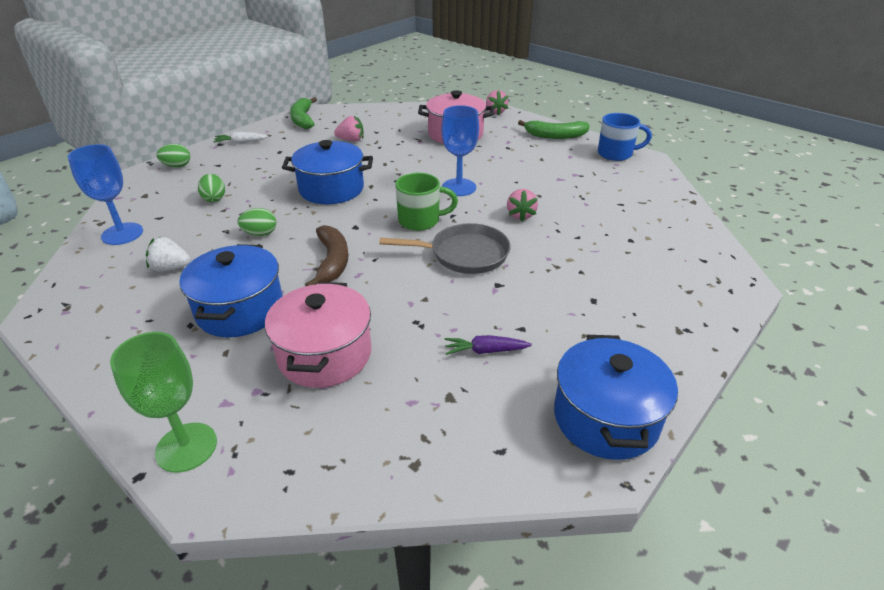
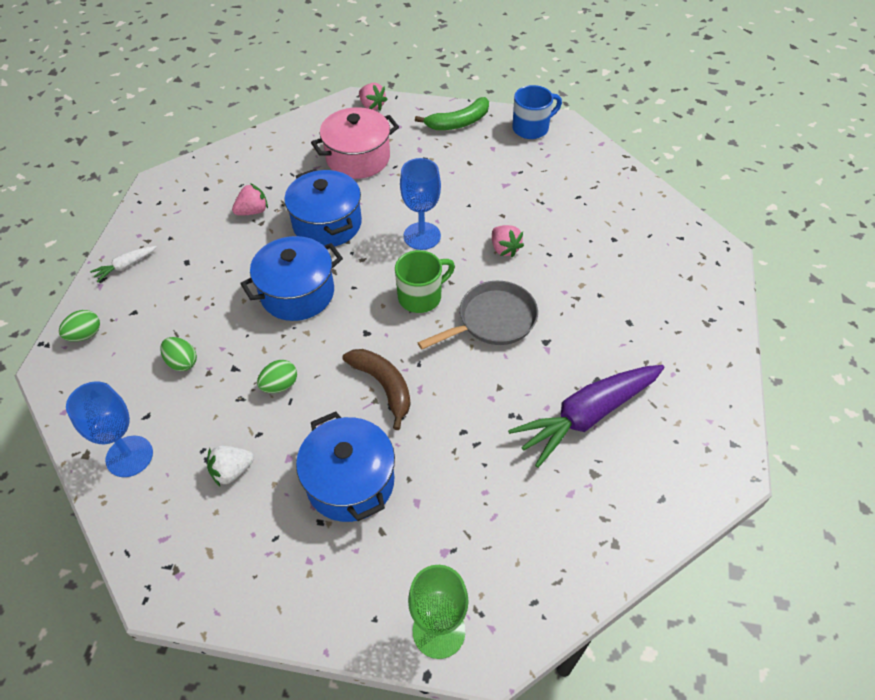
camera: 30 degrees left, 15 degrees up
pink pot [265,282,371,388] -> none
green banana [290,97,317,129] -> none
purple carrot [445,335,532,355] -> purple carrot [508,365,664,468], size x2.29
blue pot [554,335,678,460] -> blue pot moved to [284,169,362,247]

